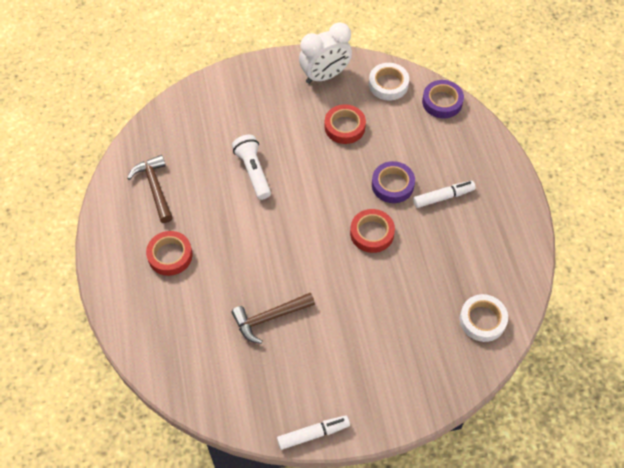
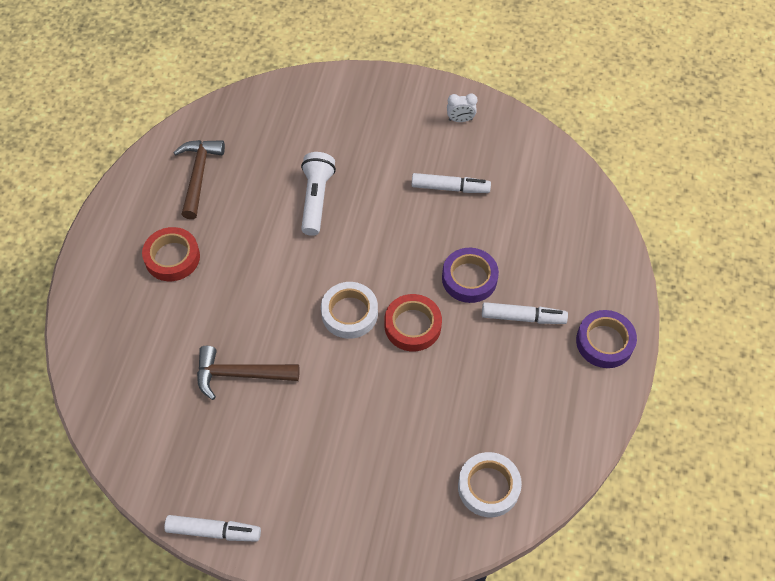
camera: 25 degrees right, 0 degrees up
white clock [299,22,352,84] -> white clock [447,94,478,122], size x0.44
red tape [324,104,366,144] -> white marker [412,173,491,193]
white tape [369,63,409,101] -> white tape moved to [321,282,378,339]
purple tape [422,80,464,118] -> purple tape moved to [576,310,637,368]

